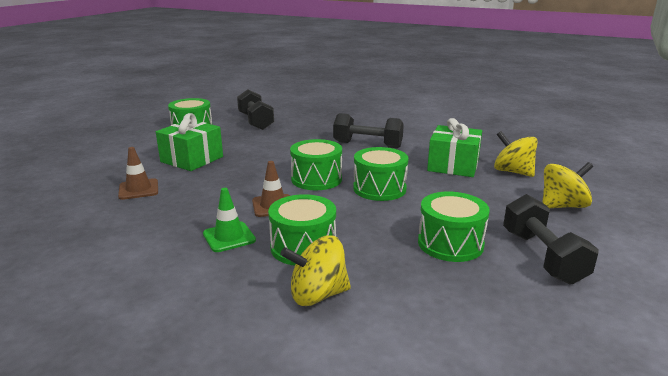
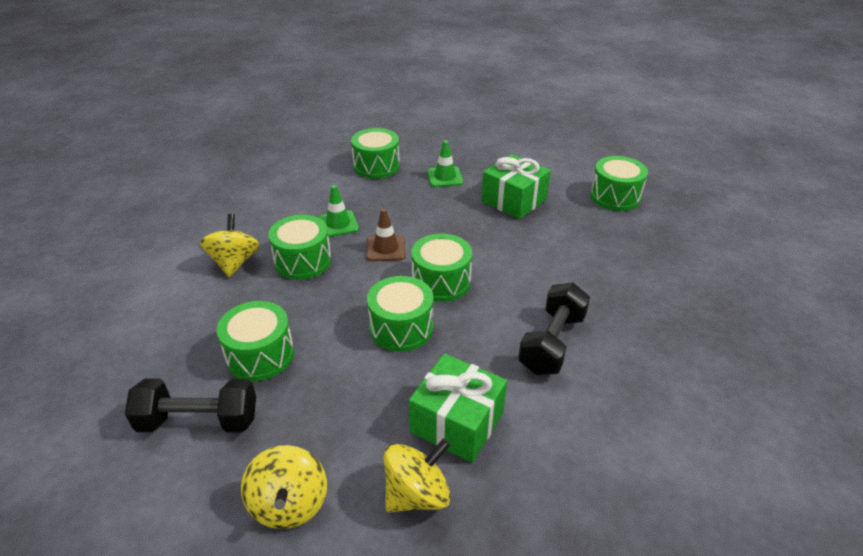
camera: 100 degrees right, 15 degrees up
brown traffic cone [118,147,158,200] -> green traffic cone [427,140,463,187]
black dumbbell [237,89,274,130] -> none
none -> green drum [351,128,400,179]

